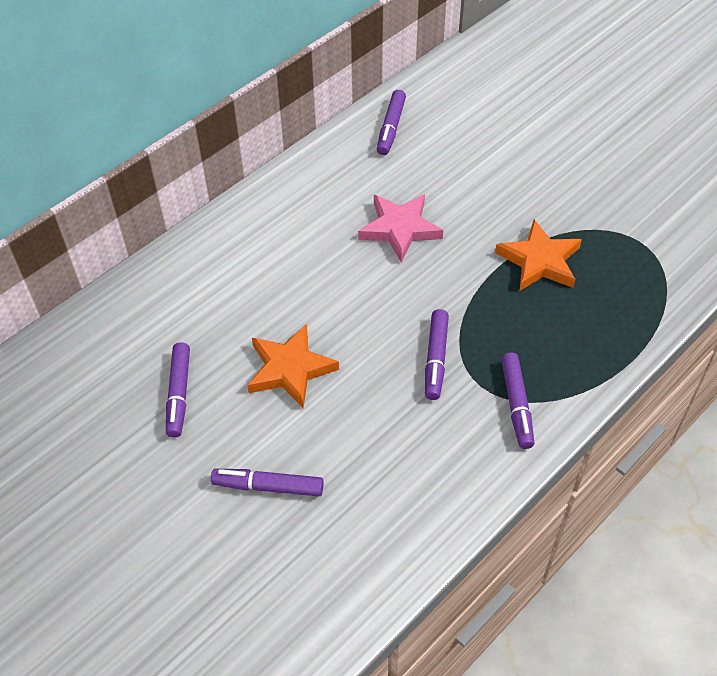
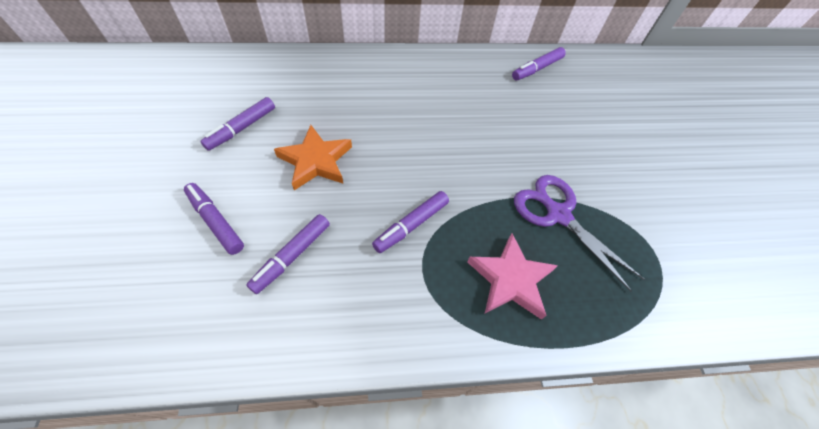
camera: 35 degrees right, 5 degrees up
pink star [358,194,443,263] -> pink star moved to [467,234,558,320]
orange star [495,220,582,291] -> purple scissors [514,175,644,292]
purple marker [501,352,535,449] -> purple marker moved to [246,214,330,294]

